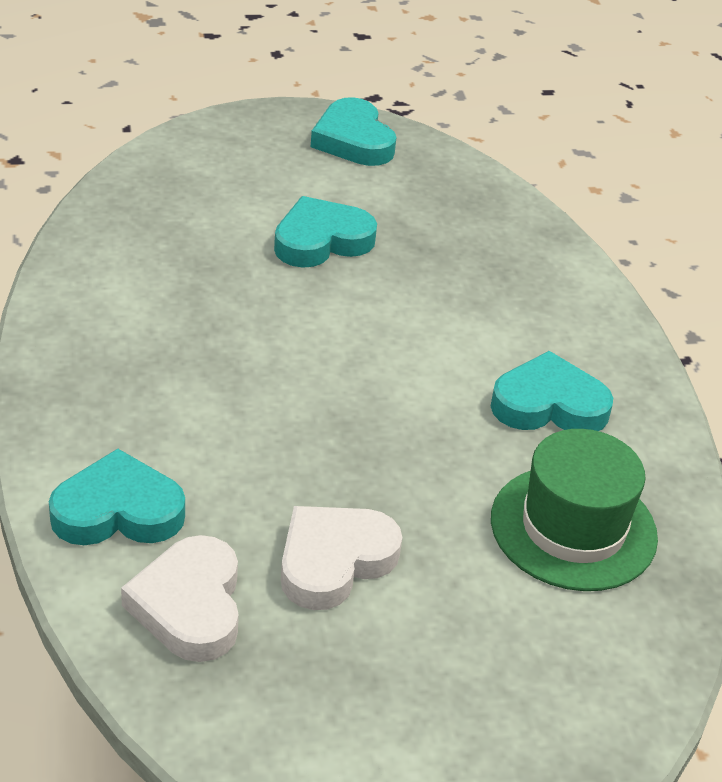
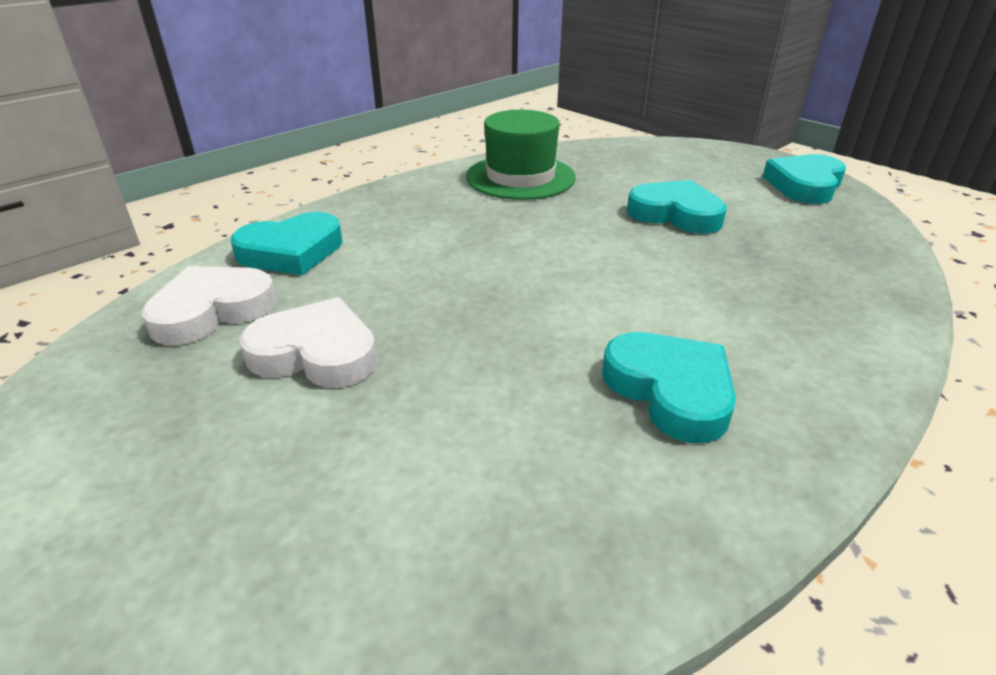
camera: 60 degrees right, 5 degrees down
turquoise heart [49,449,185,545] -> turquoise heart turned 105 degrees clockwise [231,212,343,275]
green hat [491,429,658,591] -> green hat moved to [466,110,576,200]

